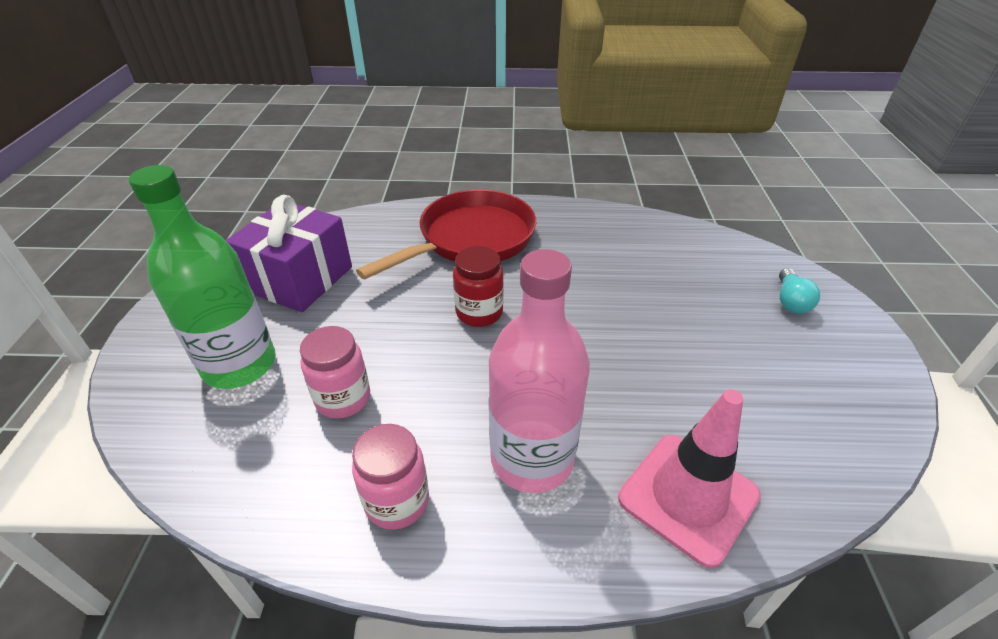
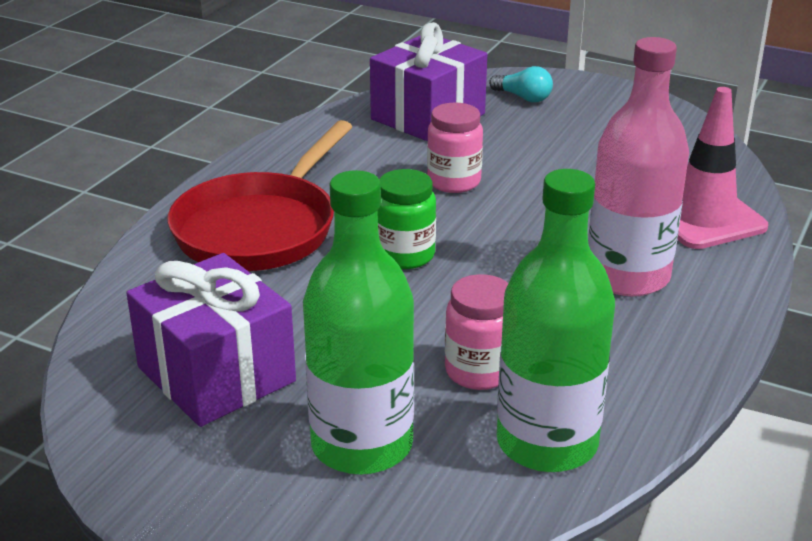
camera: 65 degrees left, 10 degrees down
pink jar [352,424,429,530] -> pink jar moved to [427,102,483,193]
red pan [356,190,536,280] -> red pan turned 135 degrees counterclockwise [168,120,352,271]
red jar [453,246,504,327] -> green jar [378,169,436,269]
none -> purple gift [370,22,487,142]
none -> green bottle [497,169,615,472]

